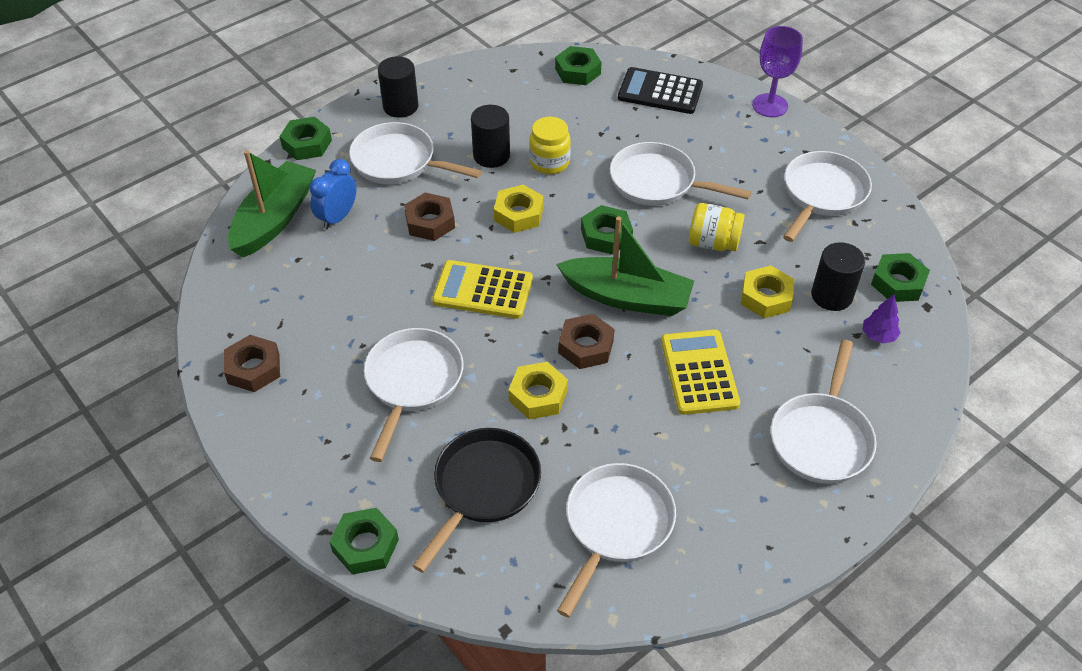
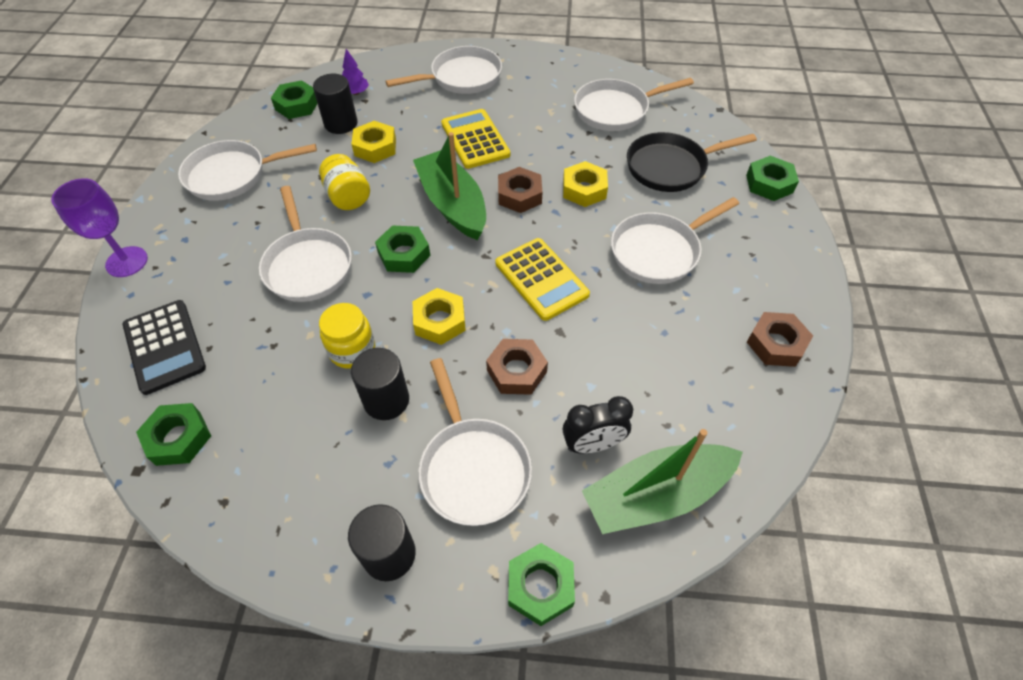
camera: 135 degrees left, 5 degrees up
blue clock [309,159,357,230] -> black clock [563,396,633,454]
yellow calculator [661,329,740,415] -> yellow calculator turned 120 degrees clockwise [441,109,510,169]

